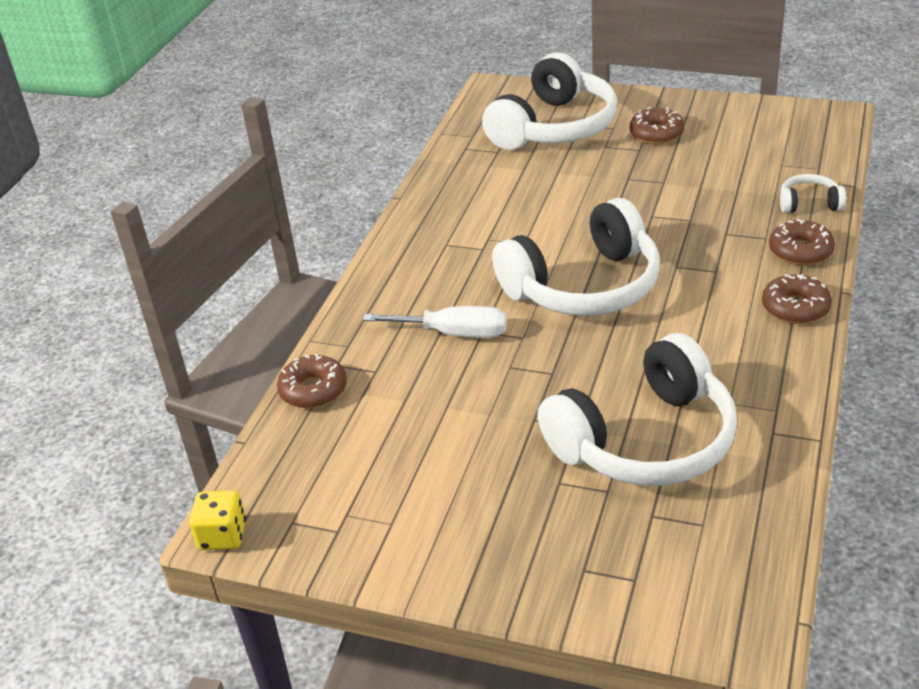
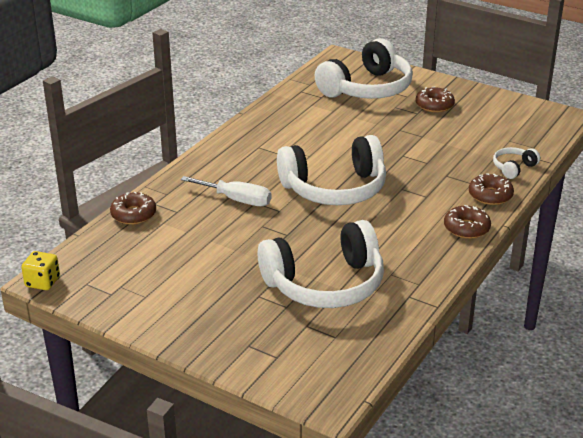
camera: 10 degrees right, 5 degrees down
white headphones [780,174,846,213] -> white headphones turned 60 degrees counterclockwise [493,147,540,179]

